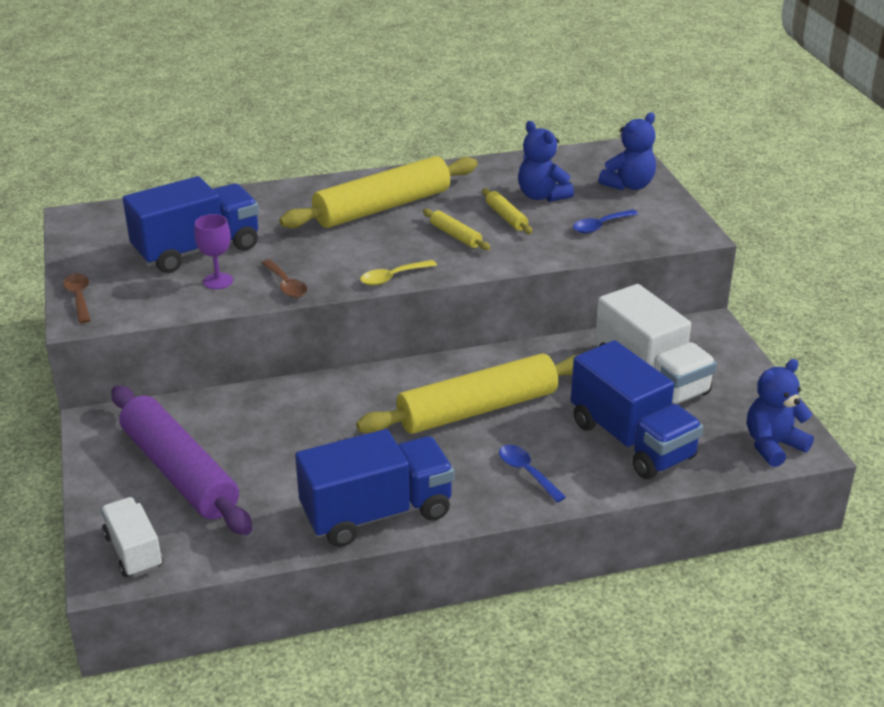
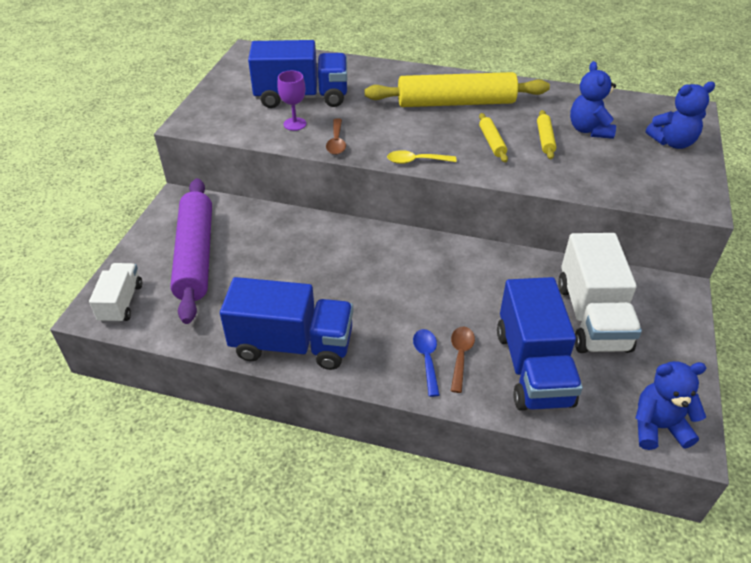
camera: 30 degrees right, 10 degrees up
brown spoon [63,273,91,323] -> brown spoon moved to [451,327,475,393]
yellow rolling pin [356,353,579,434] -> none
blue spoon [573,209,638,233] -> none

